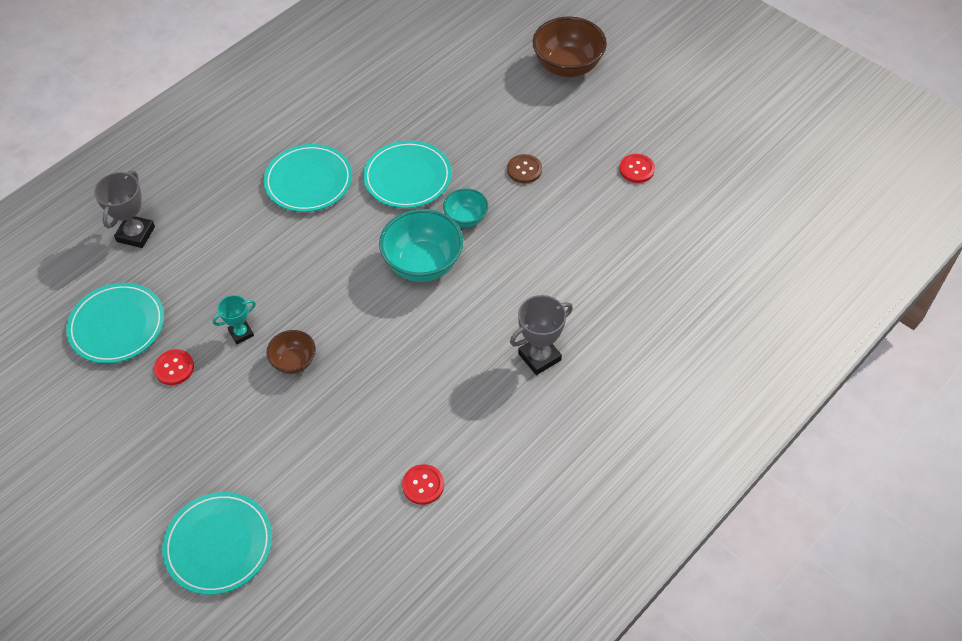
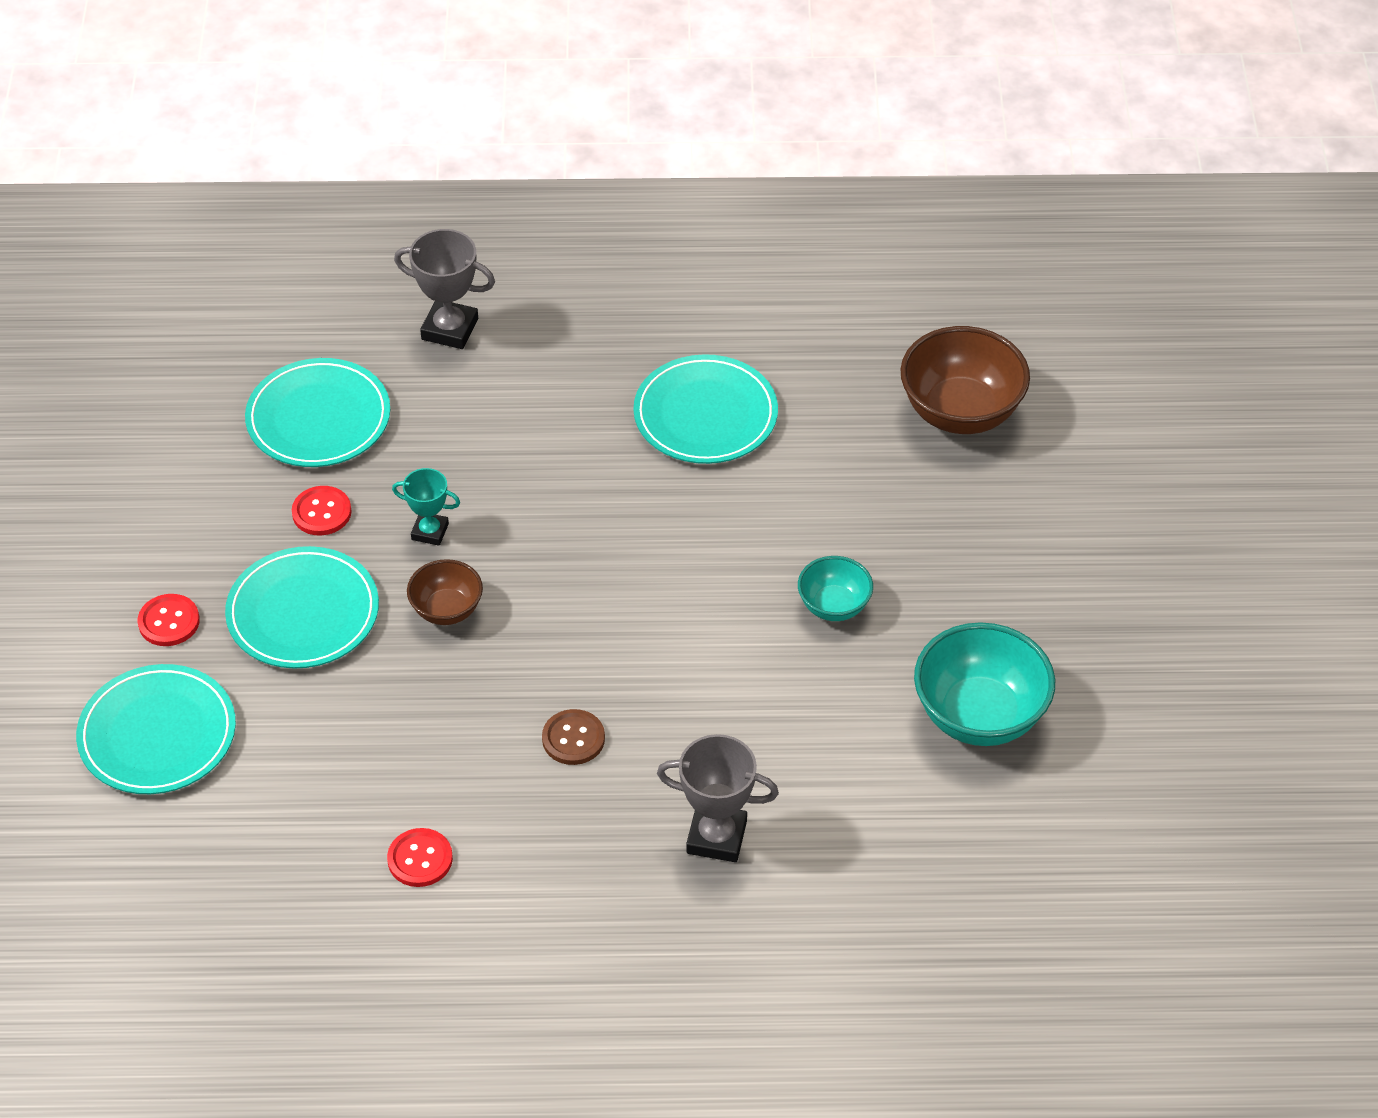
camera: 45 degrees right, 5 degrees down
grey trophy [94,170,155,248] -> grey trophy turned 45 degrees clockwise [394,229,495,349]
turquoise plate [363,140,452,208] -> turquoise plate moved to [225,546,379,669]
turquoise bowl [379,209,463,282] -> turquoise bowl moved to [914,622,1055,746]
brown button [507,154,542,183] -> brown button moved to [542,709,605,765]
brown bowl [532,17,607,77] -> brown bowl moved to [901,326,1030,434]
red button [619,154,655,183] -> red button moved to [138,594,200,646]

